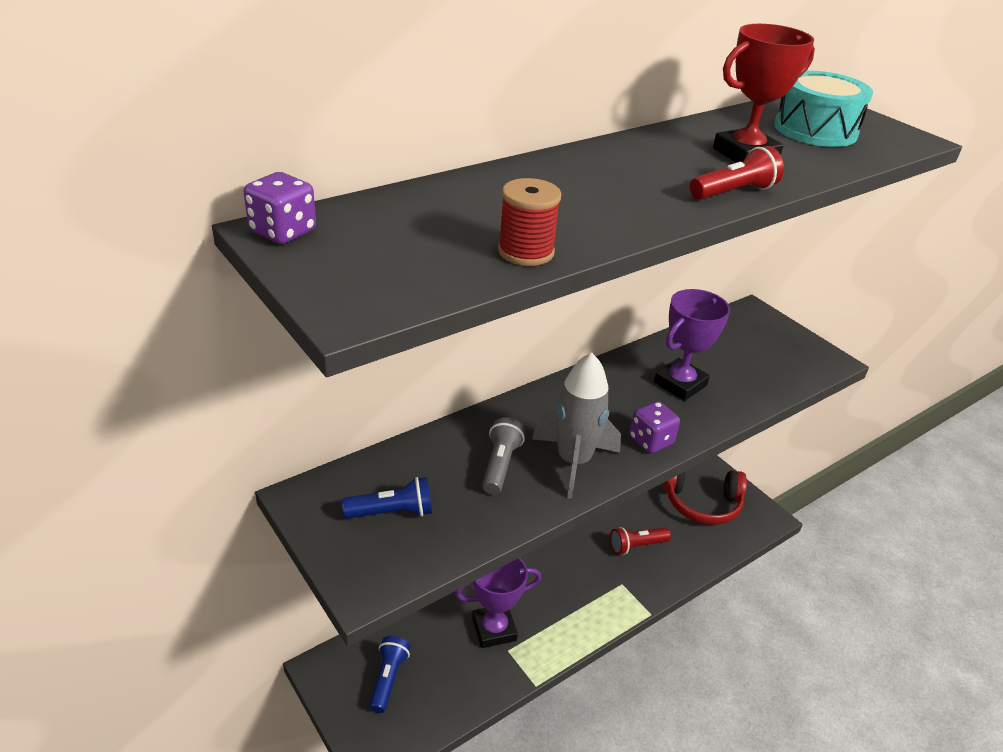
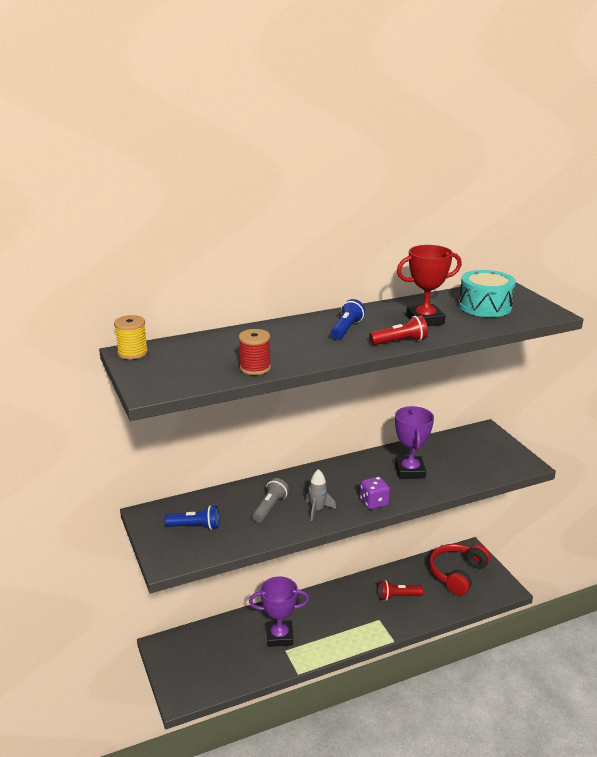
camera: 15 degrees right, 10 degrees down
purple dice [244,172,316,244] -> yellow spool [114,315,148,360]
blue flashlight [369,636,411,713] -> blue flashlight moved to [331,299,365,340]
grey rocket [532,352,621,499] -> grey rocket [305,469,336,521], size x0.56
purple trophy [654,289,730,401] -> purple trophy turned 60 degrees counterclockwise [395,406,434,479]
red headphones [663,471,747,525] -> red headphones turned 105 degrees clockwise [429,544,491,596]

